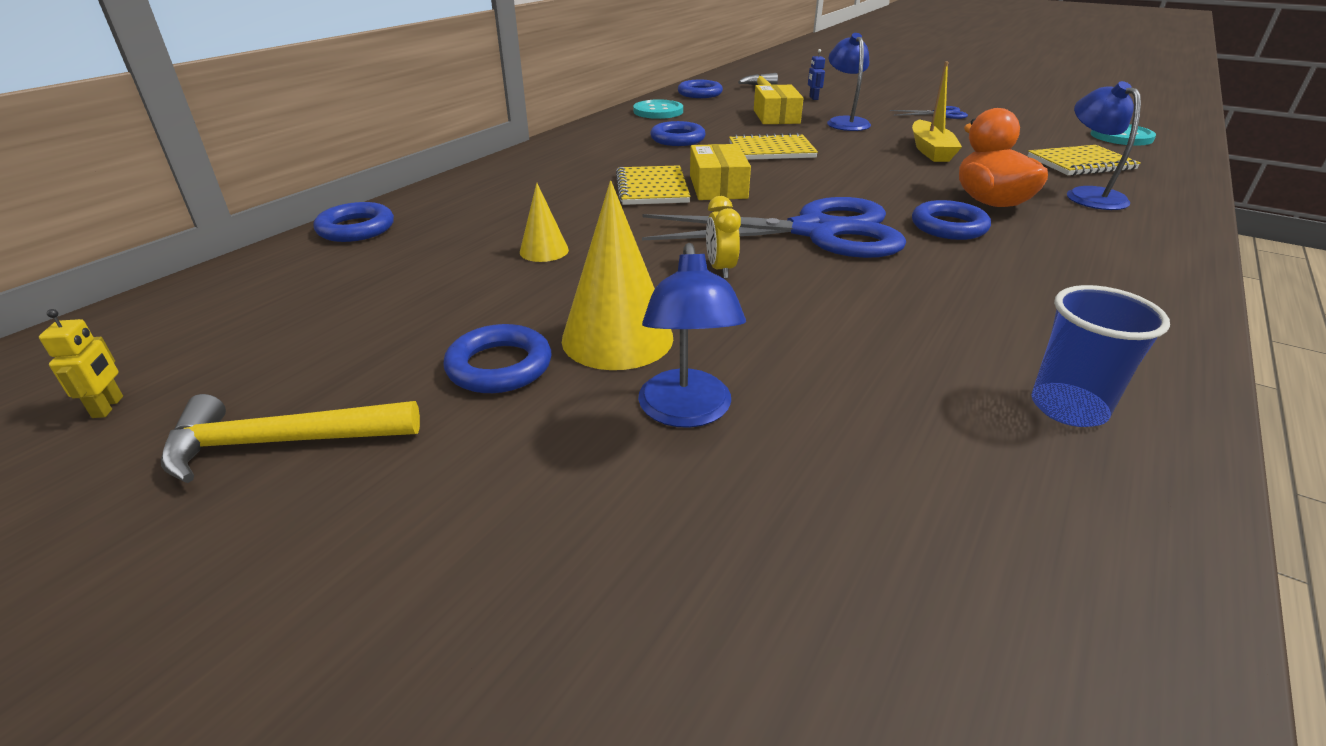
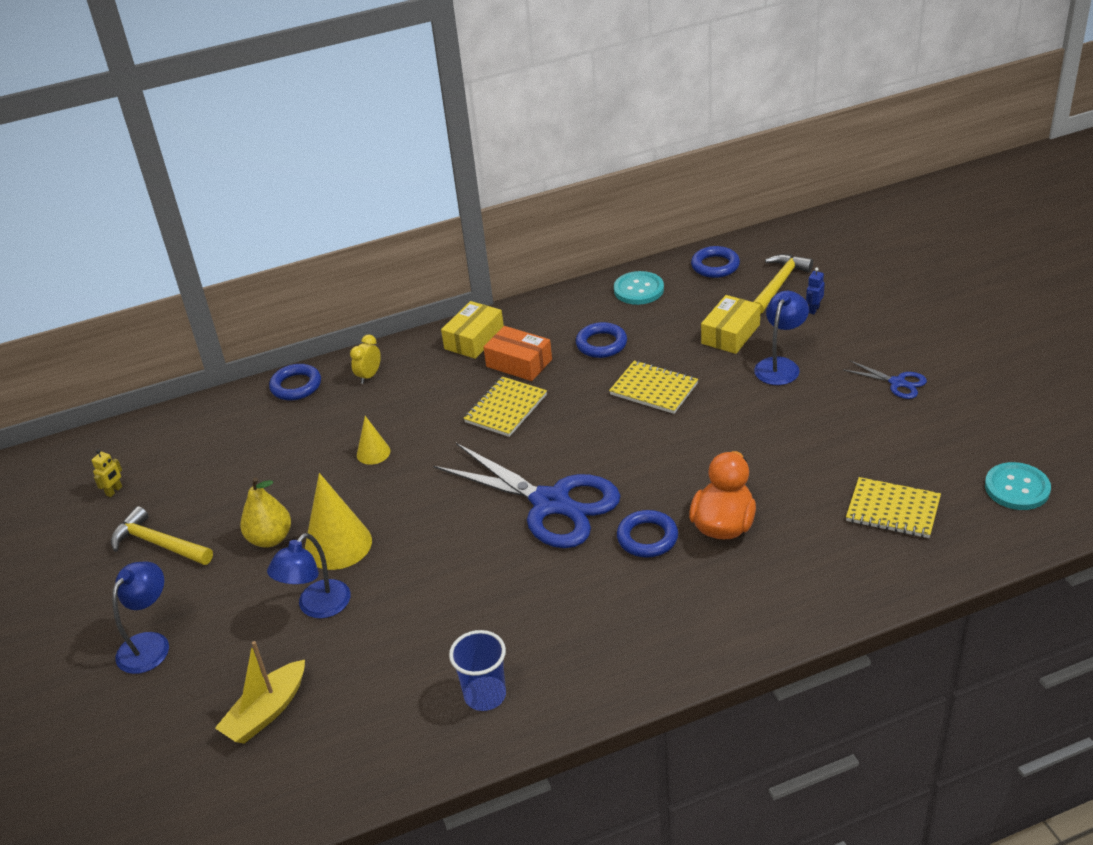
camera: 40 degrees right, 5 degrees up
blue ring [443,324,551,393] -> yellow pear [240,477,291,548]
yellow box [690,144,751,200] -> yellow box moved to [441,301,504,359]
yellow clock [706,196,741,279] -> yellow clock moved to [350,335,381,384]
yellow boat [912,62,962,162] -> yellow boat moved to [215,641,305,744]
blue lamp [1067,81,1141,210] -> blue lamp moved to [112,561,169,674]
none -> orange box [483,326,552,381]

